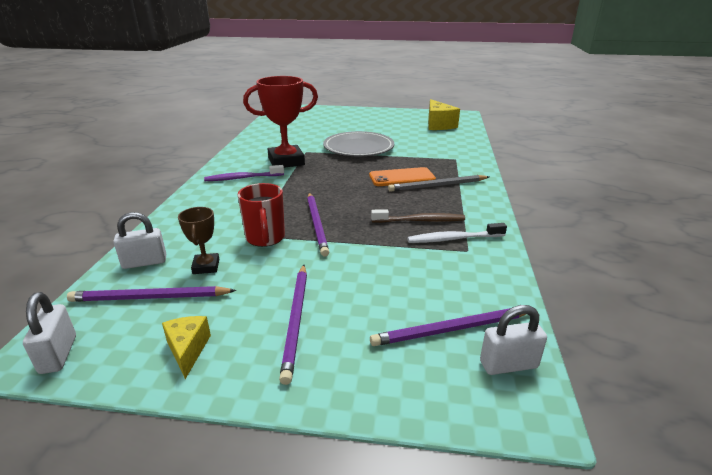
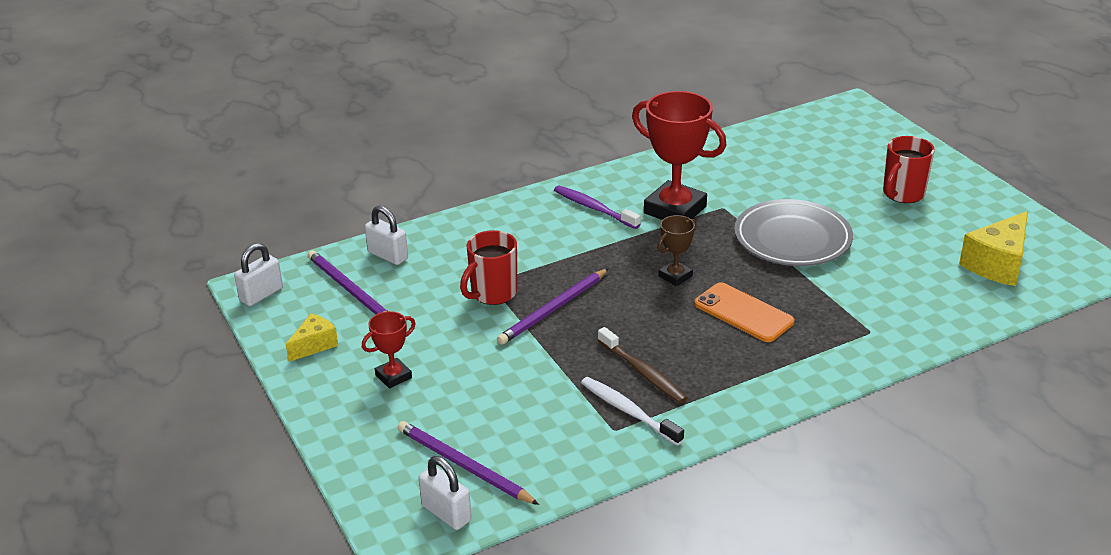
camera: 55 degrees right, 5 degrees up
brown trophy [178,207,219,274] -> brown trophy moved to [657,215,697,286]
purple pencil [279,265,307,385] -> red trophy [362,311,416,389]
grey pencil [388,175,489,192] -> none
none -> red mug [883,136,935,203]

